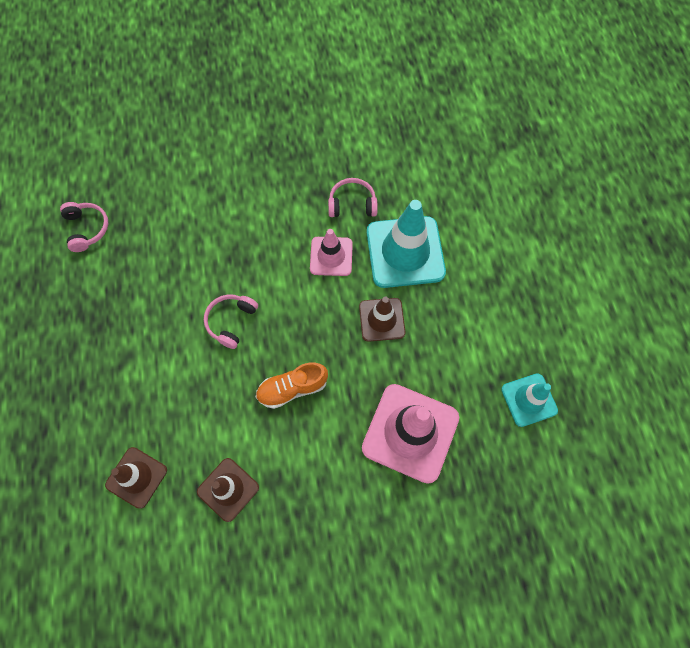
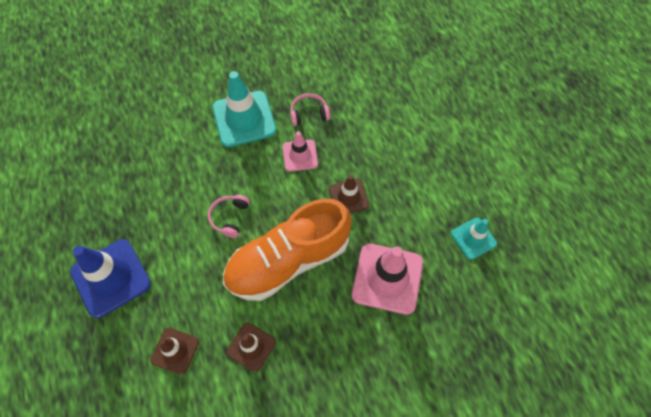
camera: 10 degrees left, 5 degrees down
pink headphones [60,202,108,252] -> none
orange shoe [256,362,328,409] -> orange shoe [223,199,352,301], size x2.28
turquoise traffic cone [367,200,446,288] -> turquoise traffic cone moved to [212,71,276,147]
none -> blue traffic cone [70,239,151,318]

